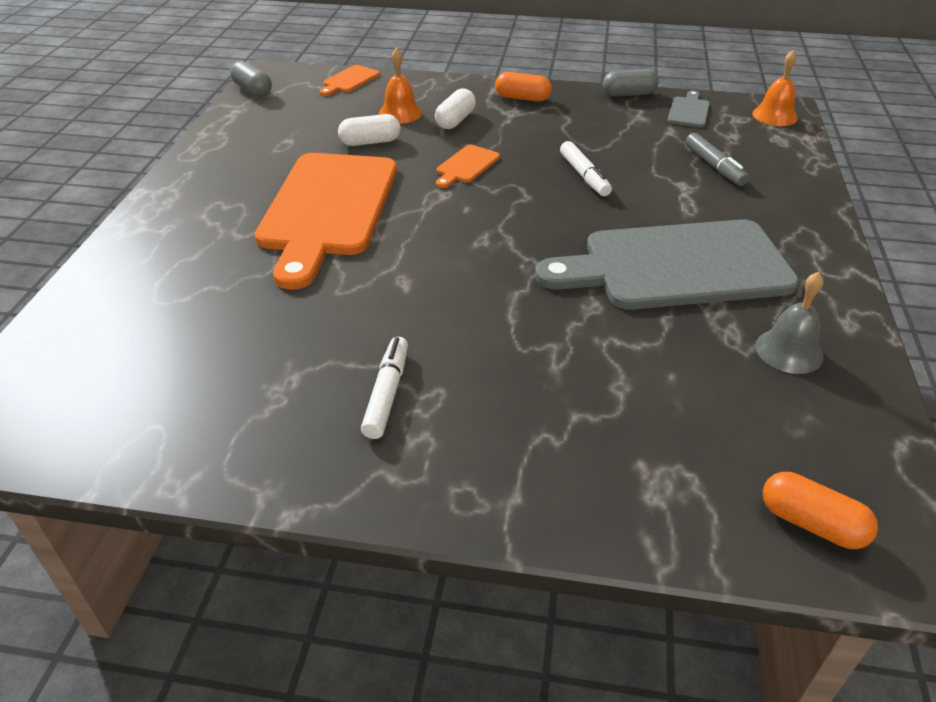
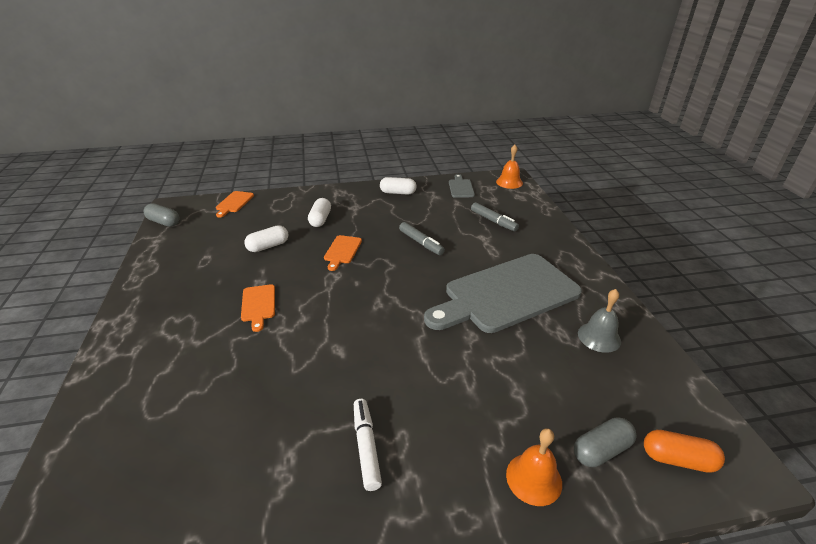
camera: 20 degrees left, 5 degrees down
orange cutting board [255,153,397,290] -> orange cutting board [241,284,275,332], size x0.40
orange bell [379,48,422,124] -> orange bell moved to [506,428,562,506]
orange capsule [495,72,552,102] -> none
white marker [560,141,612,196] -> grey marker [399,222,445,255]
grey capsule [602,69,659,97] -> grey capsule moved to [574,417,637,467]
none -> white capsule [380,177,417,195]

